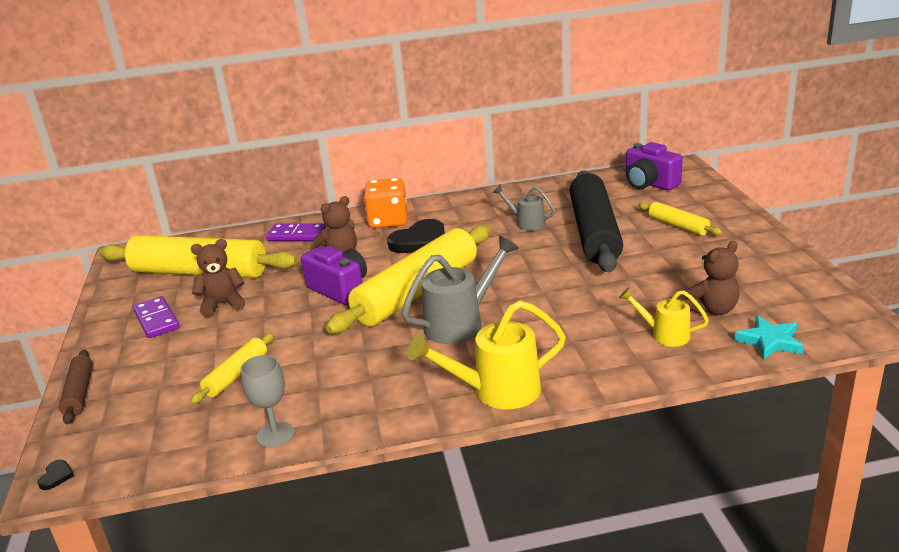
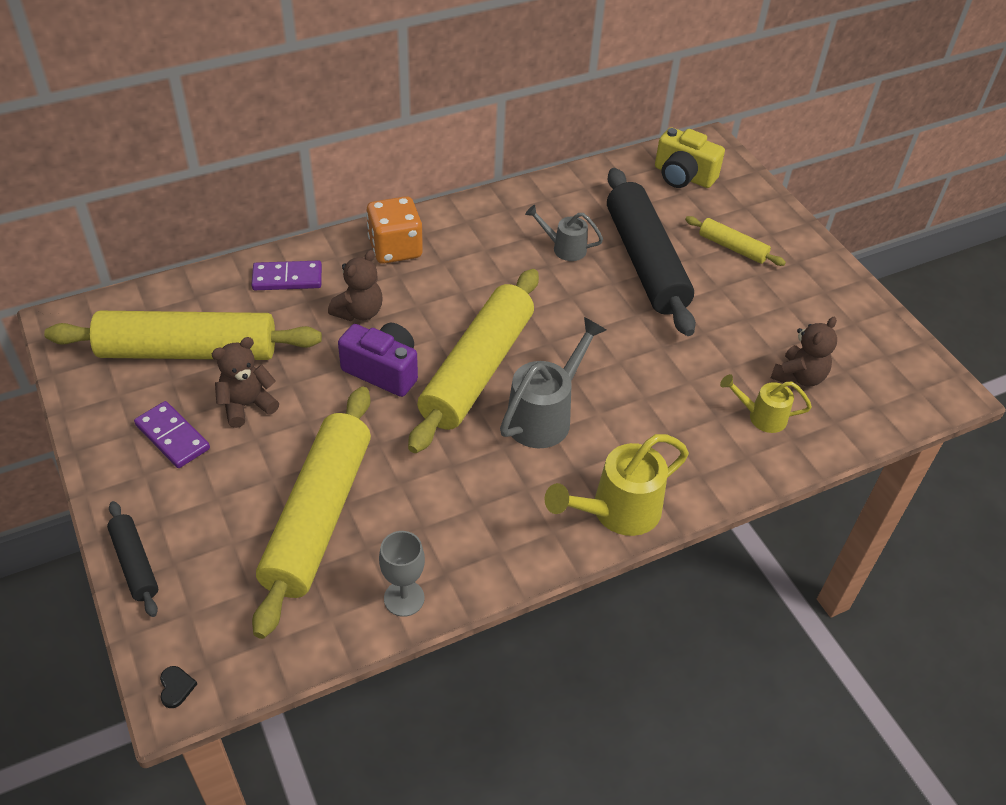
camera: 20 degrees left, 20 degrees up
brown rolling pin [59,350,93,424] -> black rolling pin [107,501,158,617]
yellow rolling pin [190,333,274,404] -> yellow rolling pin [252,387,371,639], size x2.15
black heart [387,219,445,253] -> none
purple camera [626,142,683,190] -> yellow camera [655,127,725,188]
turquoise star [734,316,804,360] -> none

